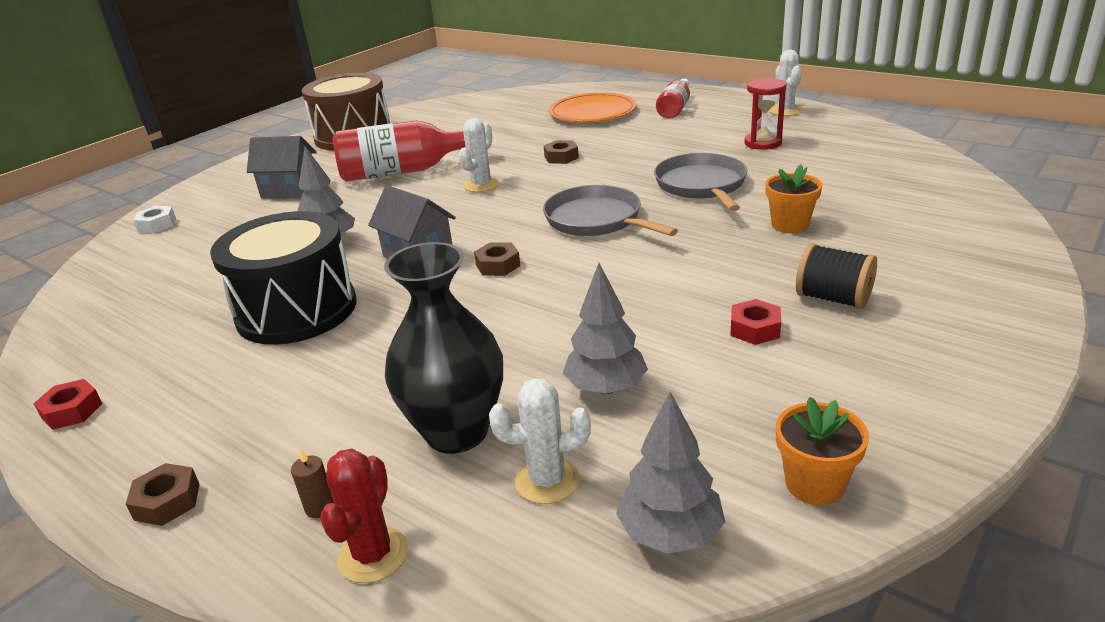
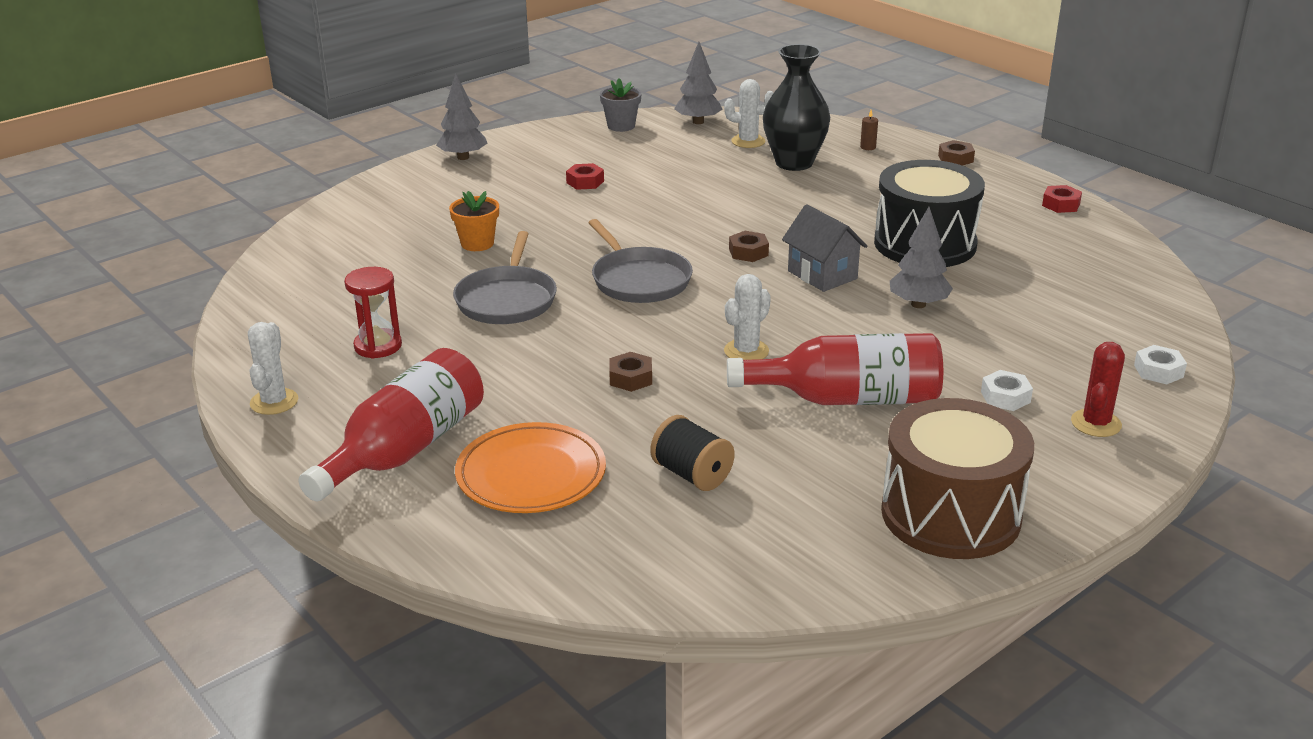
camera: 170 degrees left, 0 degrees up
grey house [247,136,317,199] -> white nut [981,370,1033,411]
red cactus [320,449,408,583] -> red cactus moved to [1071,342,1125,437]
grey tree [563,263,648,394] -> grey tree moved to [436,74,487,160]
red bottle [656,79,690,119] -> red bottle [299,348,484,502], size x1.72
orange flower pot [776,397,869,505] -> grey flower pot [600,78,641,132]
black spool [796,243,877,309] -> black spool moved to [650,415,735,491]

